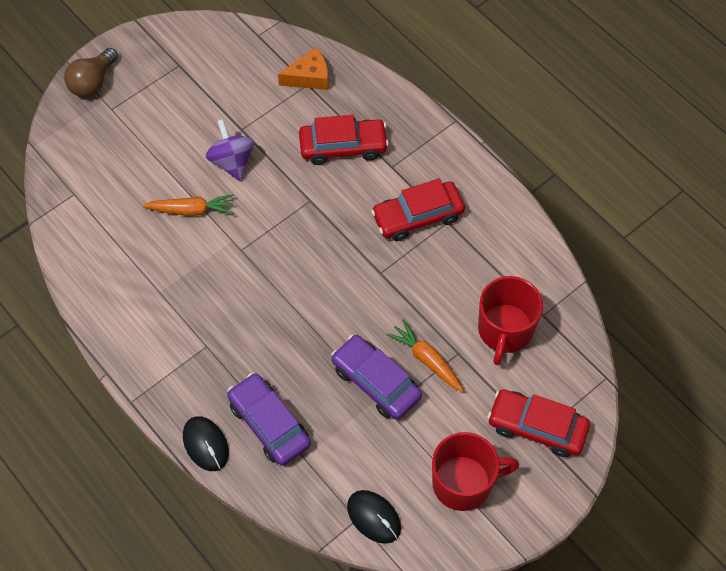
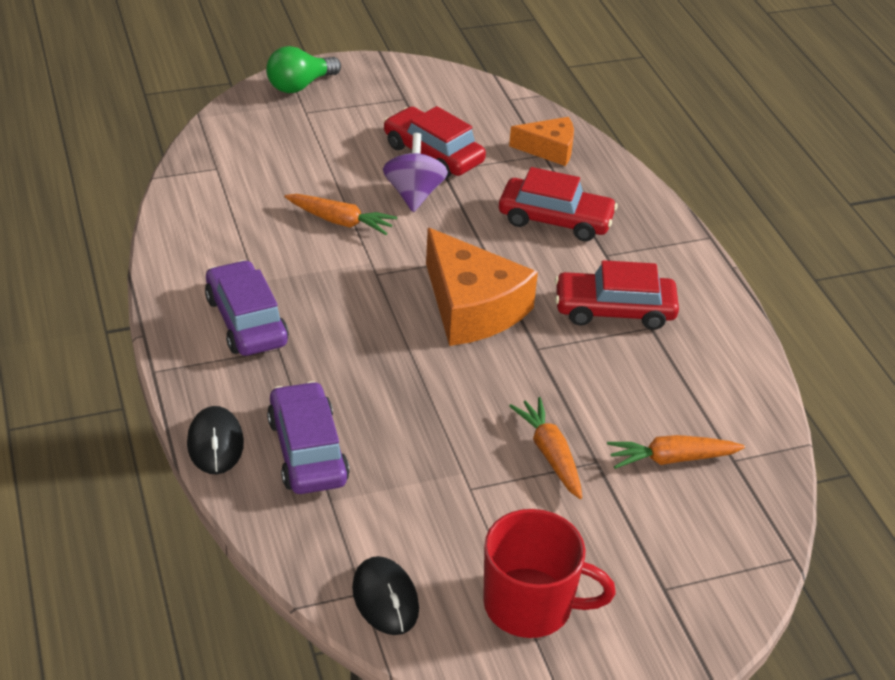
camera: 20 degrees right, 20 degrees down
brown light bulb [64,48,118,97] -> green light bulb [266,46,341,93]
purple car [331,335,422,420] -> purple car moved to [205,260,289,356]
red mug [478,276,543,365] -> orange carrot [607,435,745,469]
red car [487,389,590,457] -> red car moved to [384,106,486,178]
none -> orange cheese [426,228,538,346]

